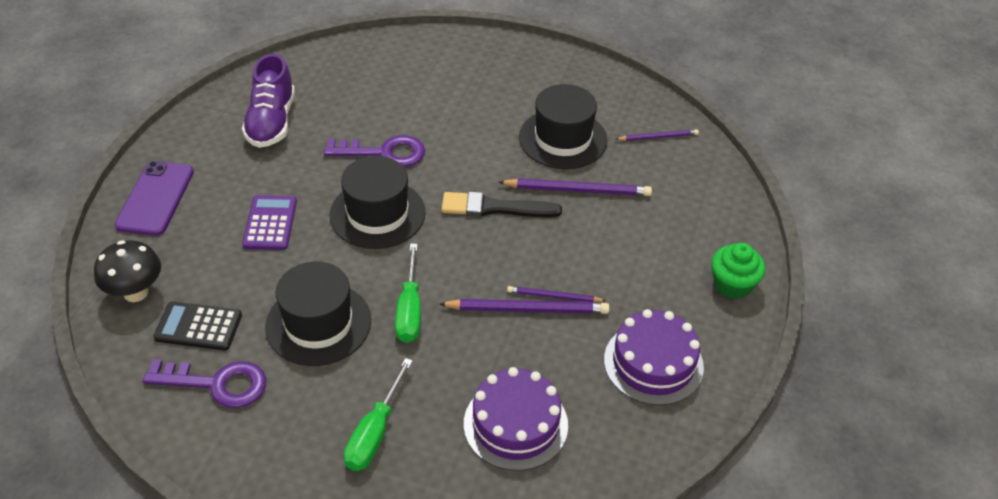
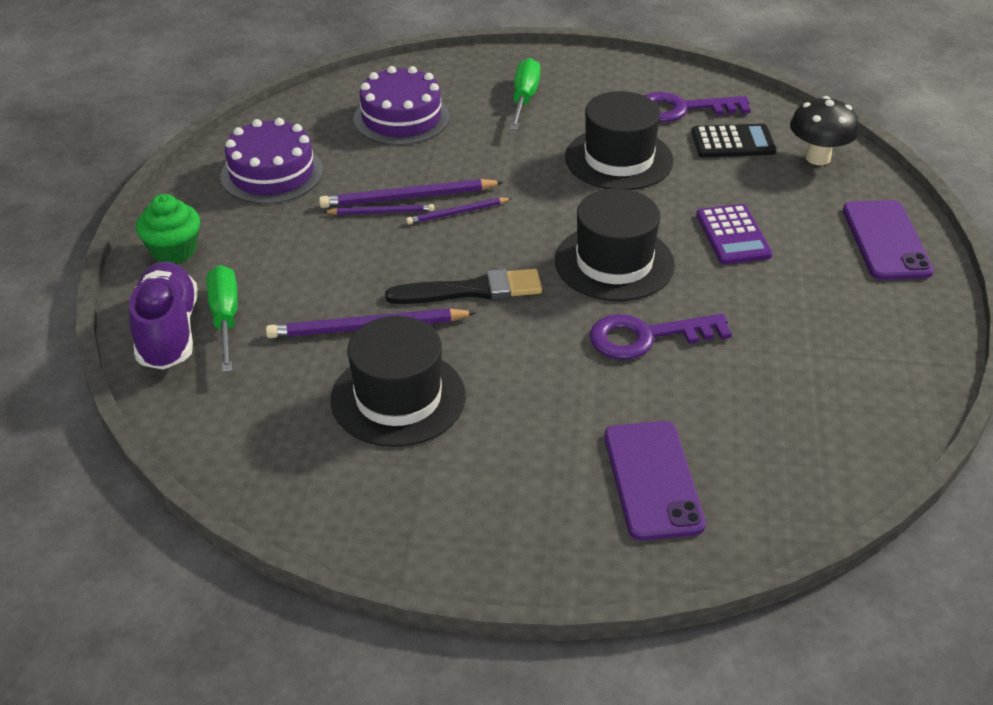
camera: 170 degrees right, 5 degrees down
purple shoe [242,54,295,148] -> purple shoe moved to [129,262,198,370]
green screwdriver [395,243,421,343] -> green screwdriver moved to [206,265,238,372]
purple pencil [616,129,699,141] -> purple pencil moved to [406,198,512,224]
none -> purple phone [604,421,706,541]

